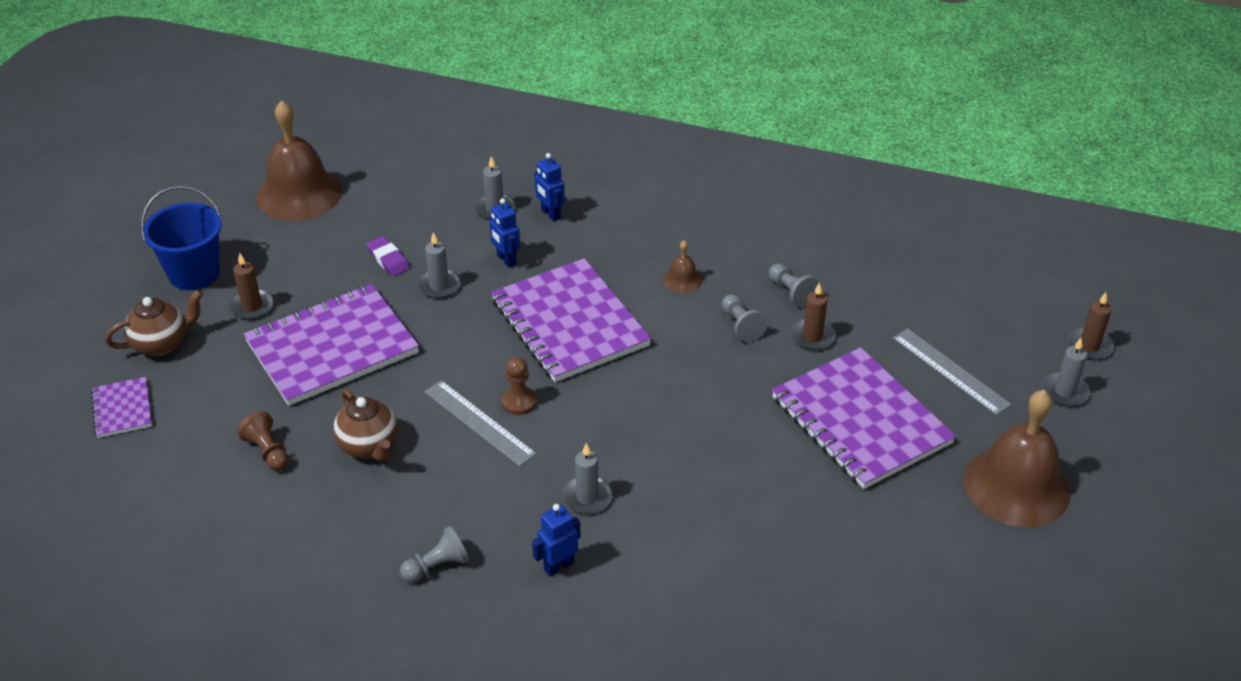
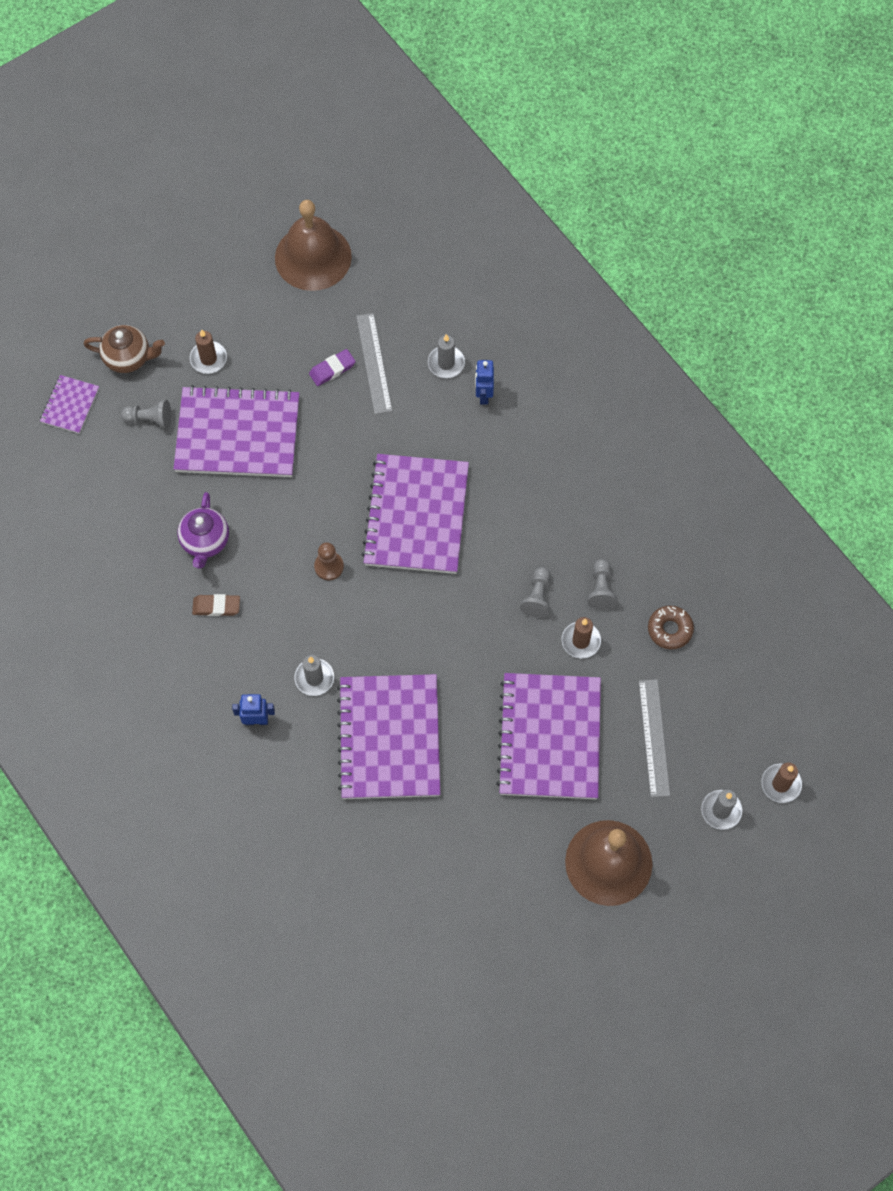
camera: 35 degrees right, 25 degrees up
blue bucket [141,186,222,290] -> none
brown pawn [237,411,289,471] -> none
brown teapot [333,389,398,462] -> purple teapot [178,492,229,569]
purple eraser [366,236,410,276] -> purple eraser turned 60 degrees clockwise [309,349,356,386]
grey pawn [400,526,469,582] -> grey pawn moved to [121,400,171,429]
grey candle [417,232,461,299] -> none
grey ruler [424,380,537,467] -> grey ruler moved to [356,313,392,414]
blue robot [489,198,520,268] -> none
brown bell [663,240,702,293] -> none
none -> brown eraser [192,594,240,616]
none -> purple notebook [337,674,440,799]
none -> brown donut [648,606,694,649]

